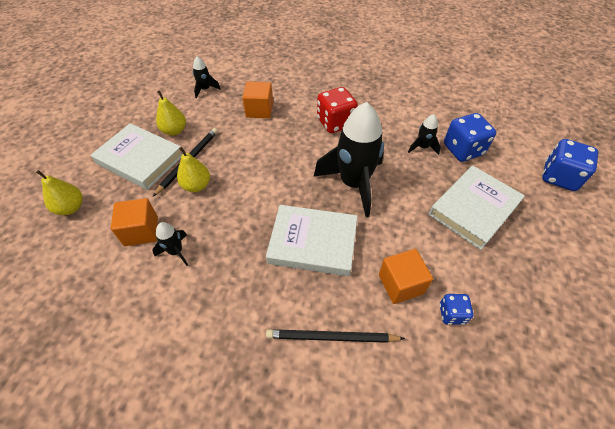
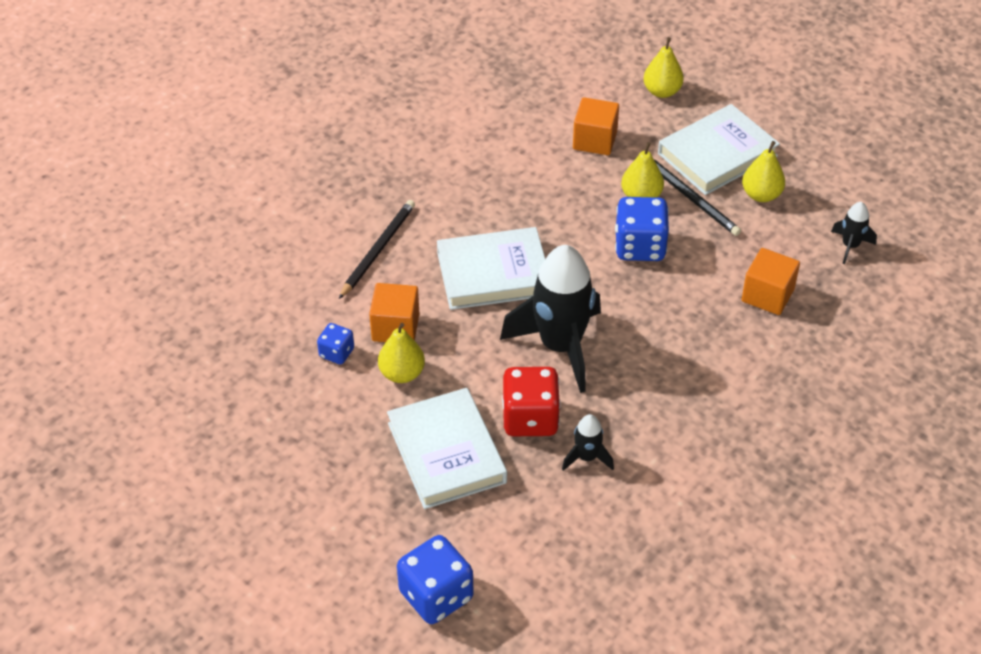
camera: 115 degrees right, 5 degrees down
black rocket [152,222,188,266] -> none
white book [266,205,358,276] -> white book turned 45 degrees clockwise [437,227,545,310]
red dice [317,87,358,133] -> red dice moved to [502,367,561,436]
blue dice [444,113,496,162] -> blue dice moved to [615,197,669,261]
none -> yellow pear [378,323,425,383]

